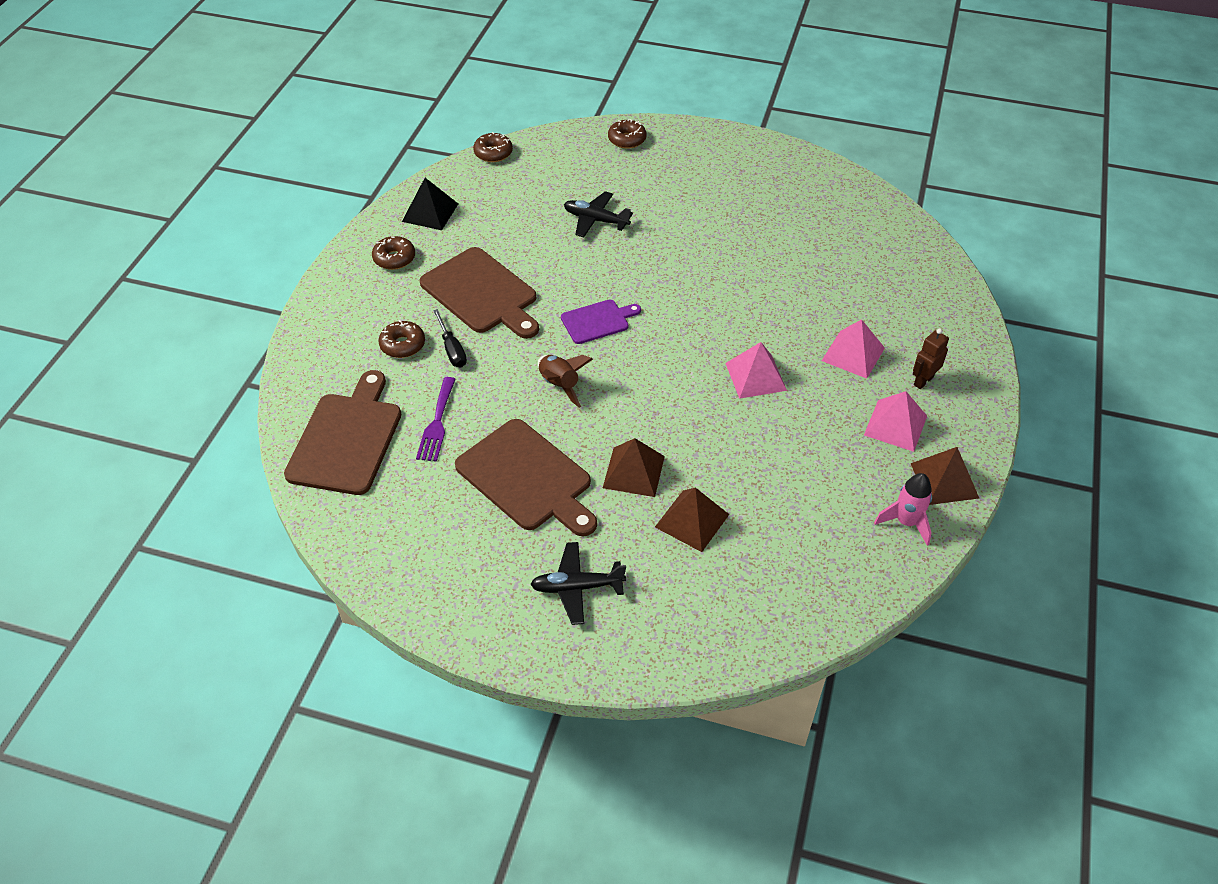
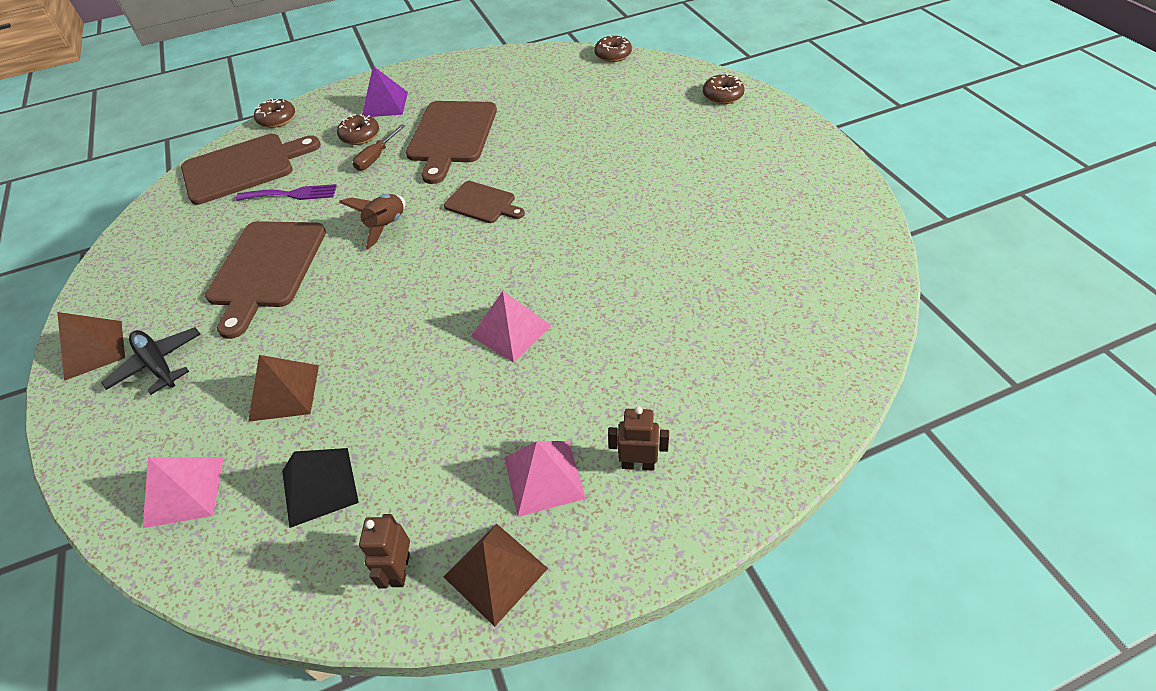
camera: 55 degrees right, 0 degrees up
brown donut [372,236,415,270] -> brown donut moved to [254,99,295,128]
black pyramid [402,178,458,230] -> black pyramid moved to [282,448,359,528]
purple fork [416,377,456,462] -> purple fork turned 150 degrees counterclockwise [236,184,337,201]
black screwdriver [433,309,467,367] -> brown screwdriver [353,124,405,171]
purple cutting board [561,299,641,344] -> brown cutting board [444,181,525,223]
black plane [564,191,633,237] -> none
brown pyramid [603,438,665,497] -> brown pyramid moved to [57,312,125,381]
pink pyramid [822,319,885,379] -> pink pyramid moved to [143,457,224,528]
pink rocket [874,473,932,546] -> brown robot [359,514,410,589]
none -> purple pyramid [362,66,408,117]

